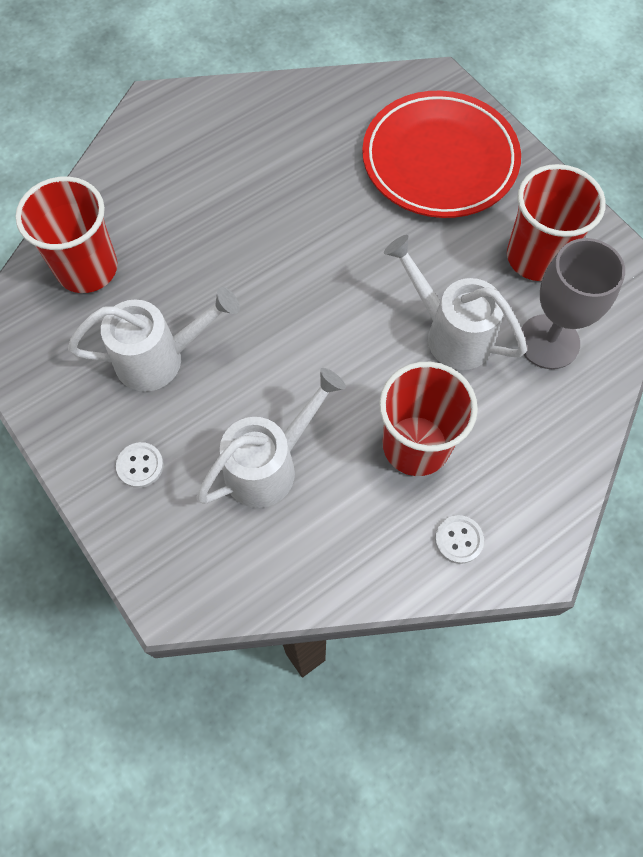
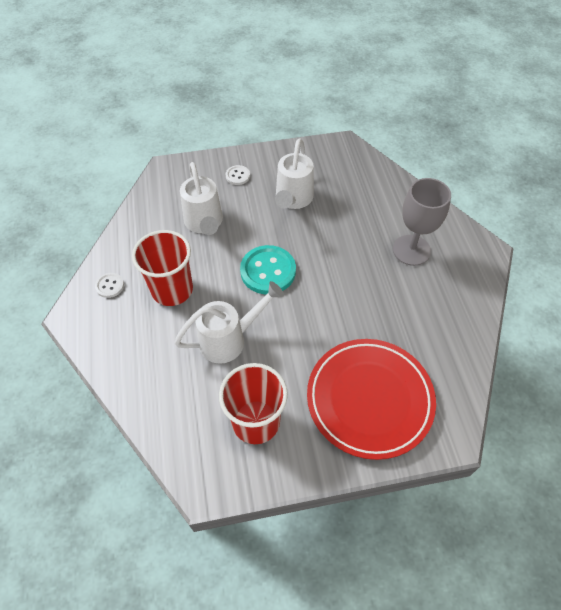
camera: 115 degrees right, 10 degrees down
red cup [15,176,117,293] -> none
grey goblet [521,238,625,369] -> grey goblet moved to [393,178,451,266]
none -> turquoise button [240,245,296,294]

